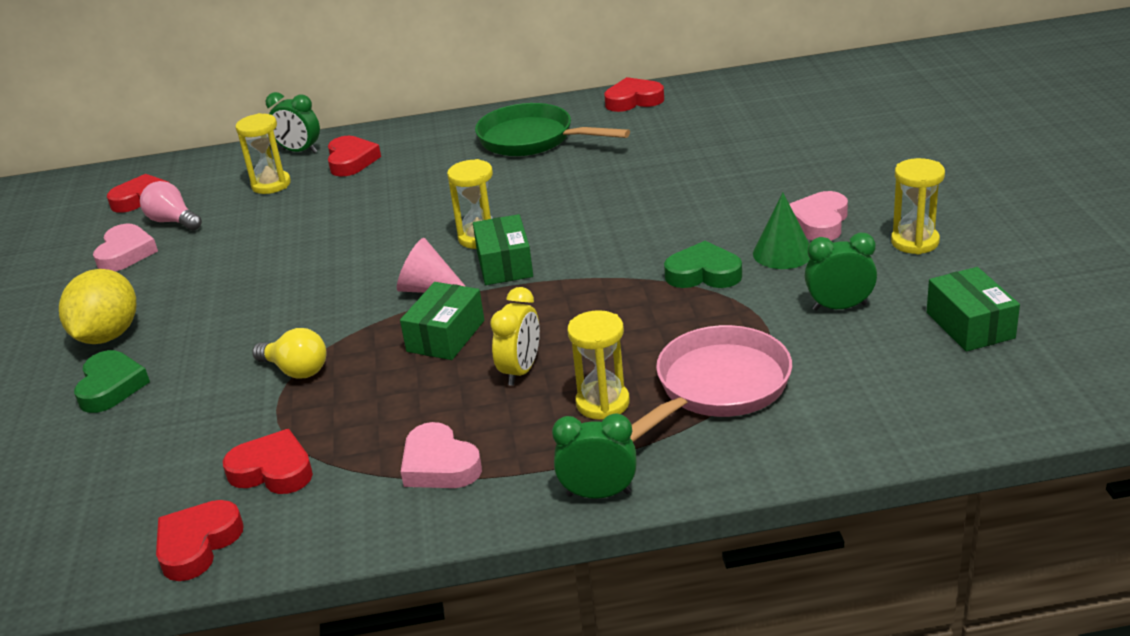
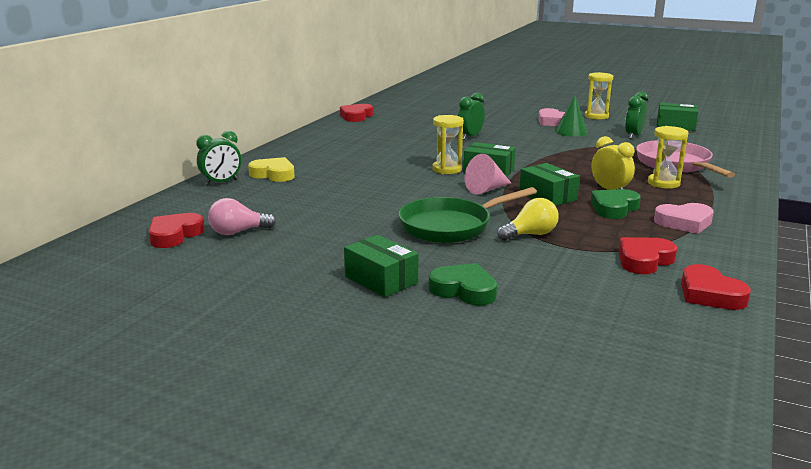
camera: 60 degrees left, 10 degrees down
yellow lemon [59,269,136,344] -> green box [344,235,418,297]
pink heart [93,224,158,271] -> none
yellow hourglass [235,113,291,194] -> none
red heart [328,136,381,177] -> yellow heart [248,157,295,182]
green pan [475,103,630,156] -> green pan moved to [398,187,537,243]
green clock [552,413,636,499] -> green clock moved to [458,93,485,140]
green heart [664,241,742,288] -> green heart moved to [591,189,641,219]

